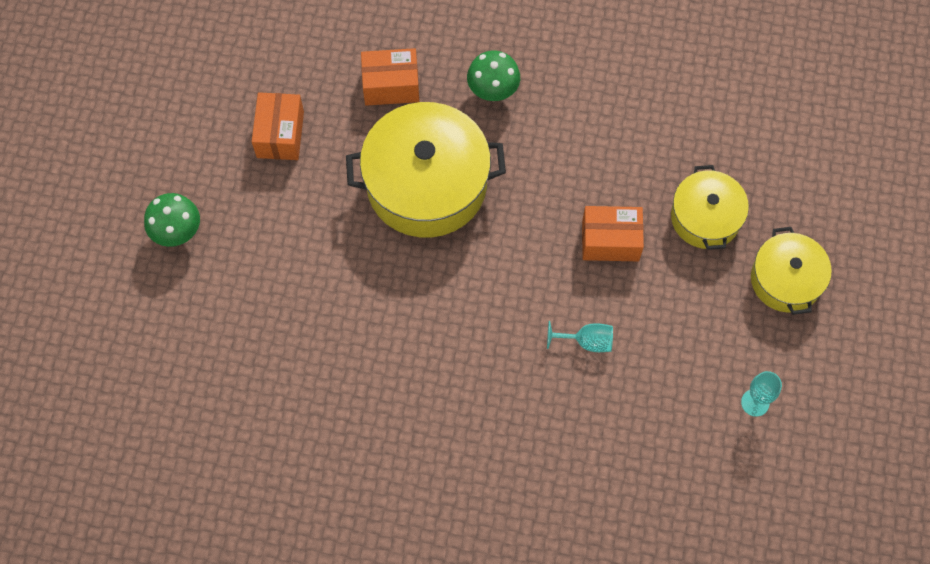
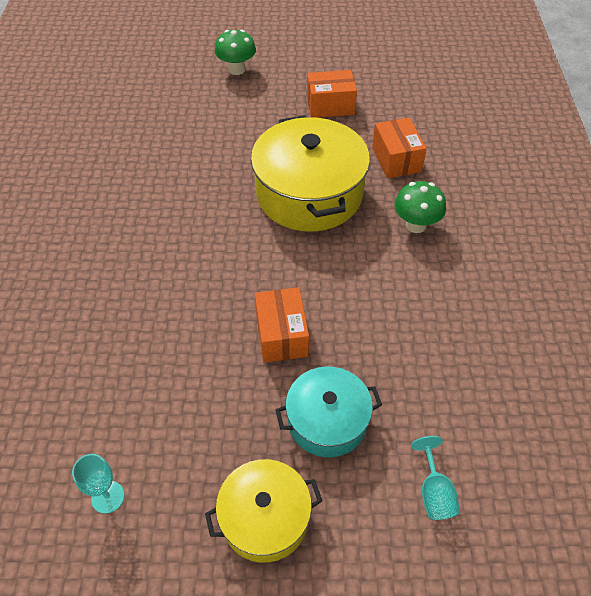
camera: 80 degrees right, 15 degrees down
turquoise goblet [547,321,613,352] -> turquoise goblet moved to [411,436,460,520]
yellow pot [671,165,749,250] -> turquoise pot [275,366,382,457]

